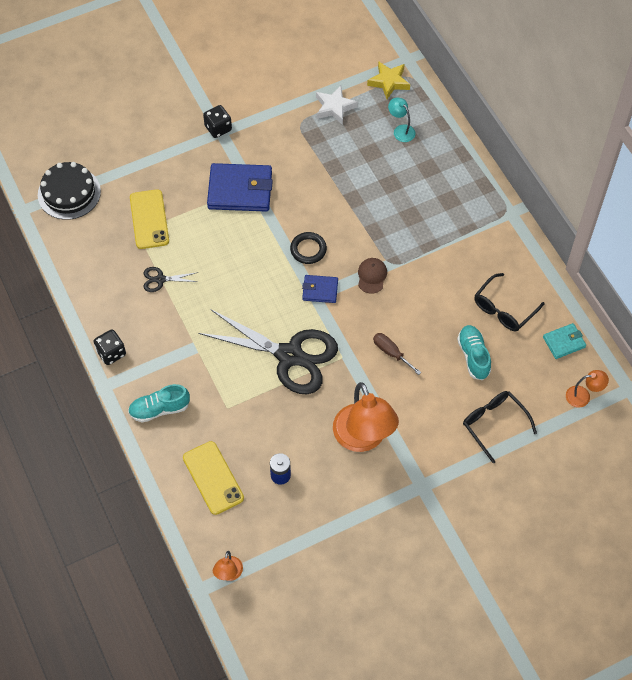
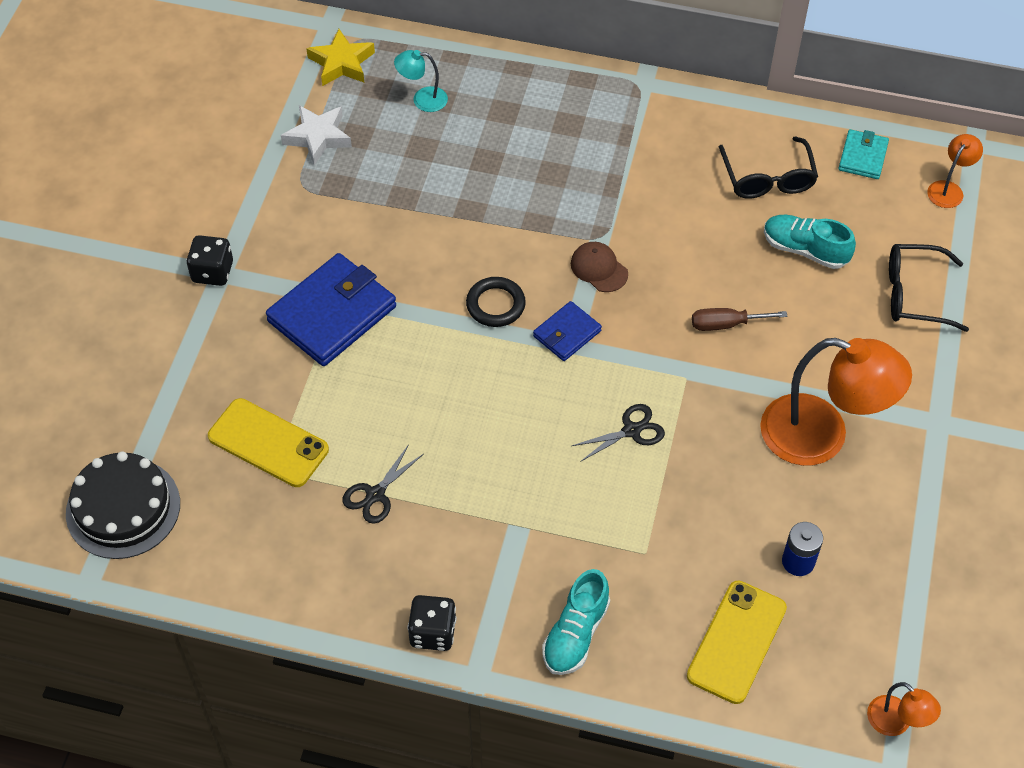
camera: 50 degrees left, 5 degrees down
yellow phone [183,441,244,515] -> yellow phone turned 75 degrees counterclockwise [687,581,787,704]
black scissors [198,309,338,394] -> black scissors [572,404,665,462], size x0.41

